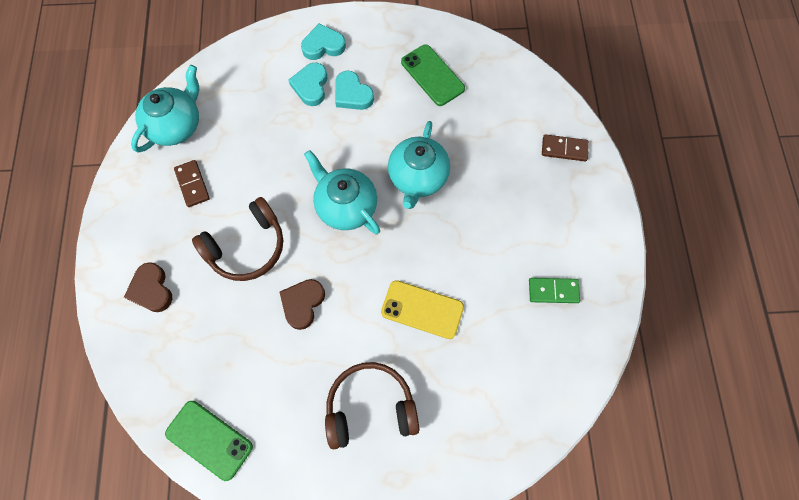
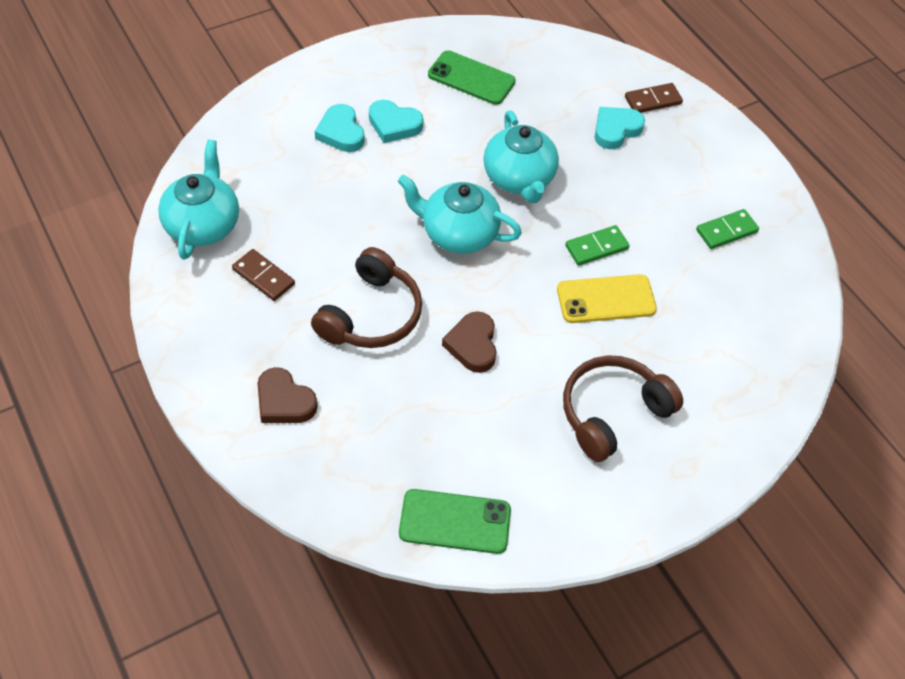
camera: 30 degrees left, 15 degrees down
turquoise heart [301,24,346,60] -> turquoise heart moved to [595,107,645,149]
none -> green domino [565,225,629,266]

